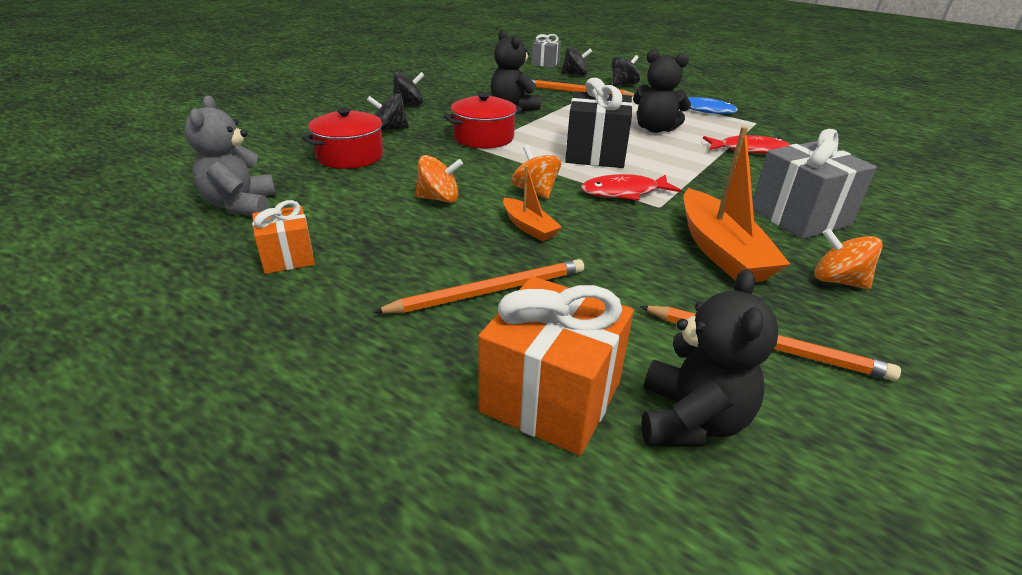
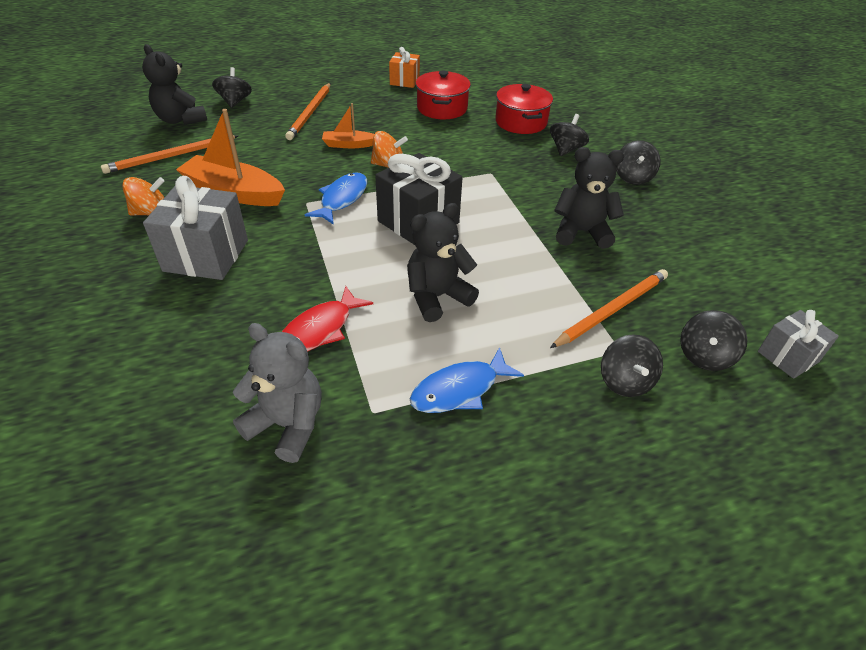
camera: 125 degrees right, 10 degrees up
grey teddy bear [184,96,276,216] -> grey teddy bear moved to [233,323,322,463]
orange spinning top [415,155,463,203] -> none
red pot [444,93,522,148] -> red pot moved to [416,71,471,119]
orange gift [478,276,634,455] -> black spinning top [212,67,252,108]
red fish [581,174,681,201] -> blue fish [305,172,367,225]

